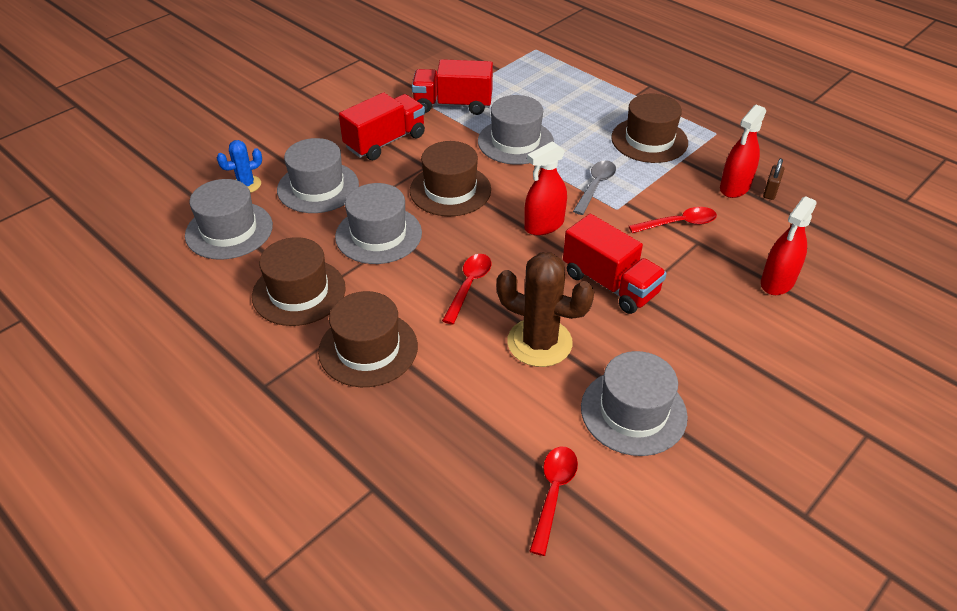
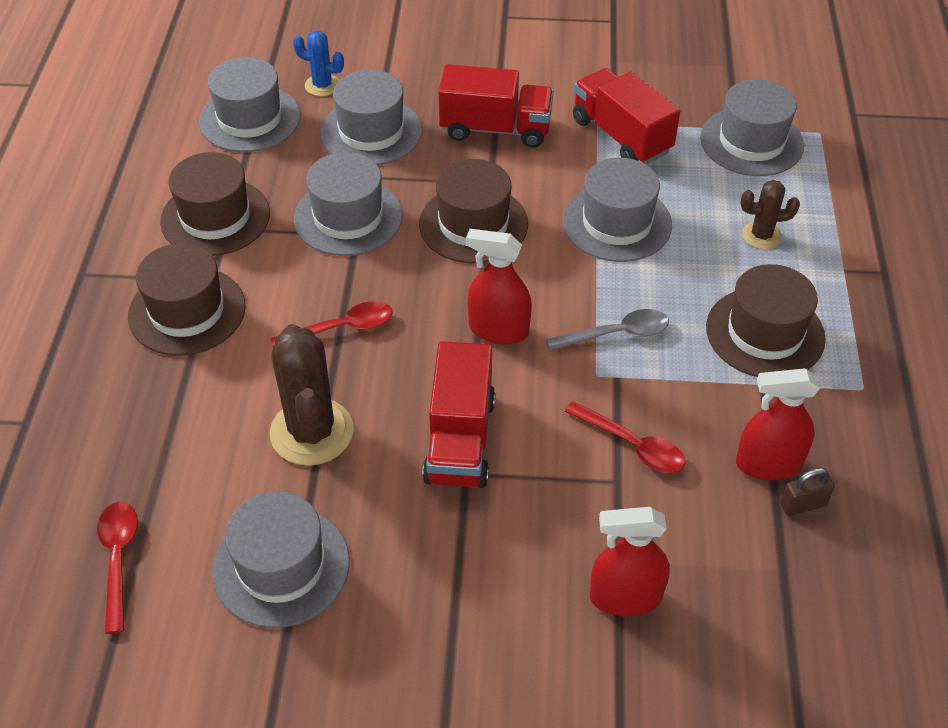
camera: 50 degrees right, 5 degrees up
red spoon [529,447,578,556] -> red spoon turned 75 degrees counterclockwise [97,502,138,634]
none -> grey hat [700,79,804,176]
none -> brown cactus [741,180,800,250]

